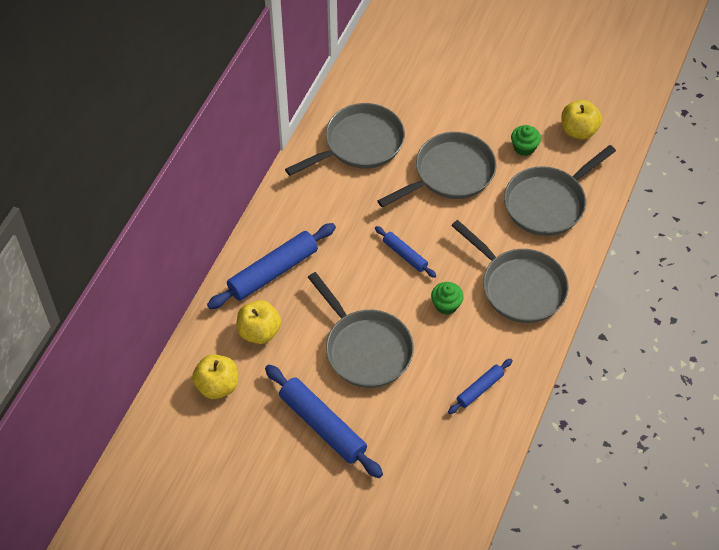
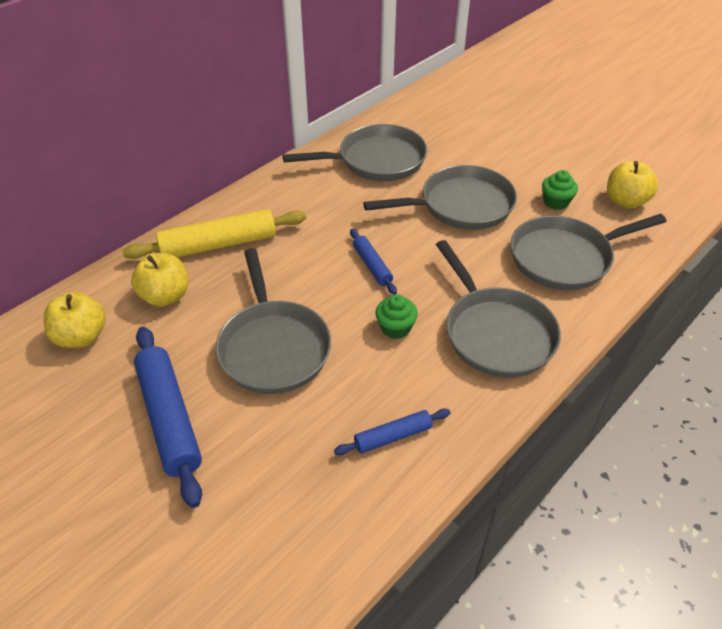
camera: 20 degrees right, 10 degrees down
blue rolling pin [207,223,336,309] -> yellow rolling pin [122,209,306,259]

